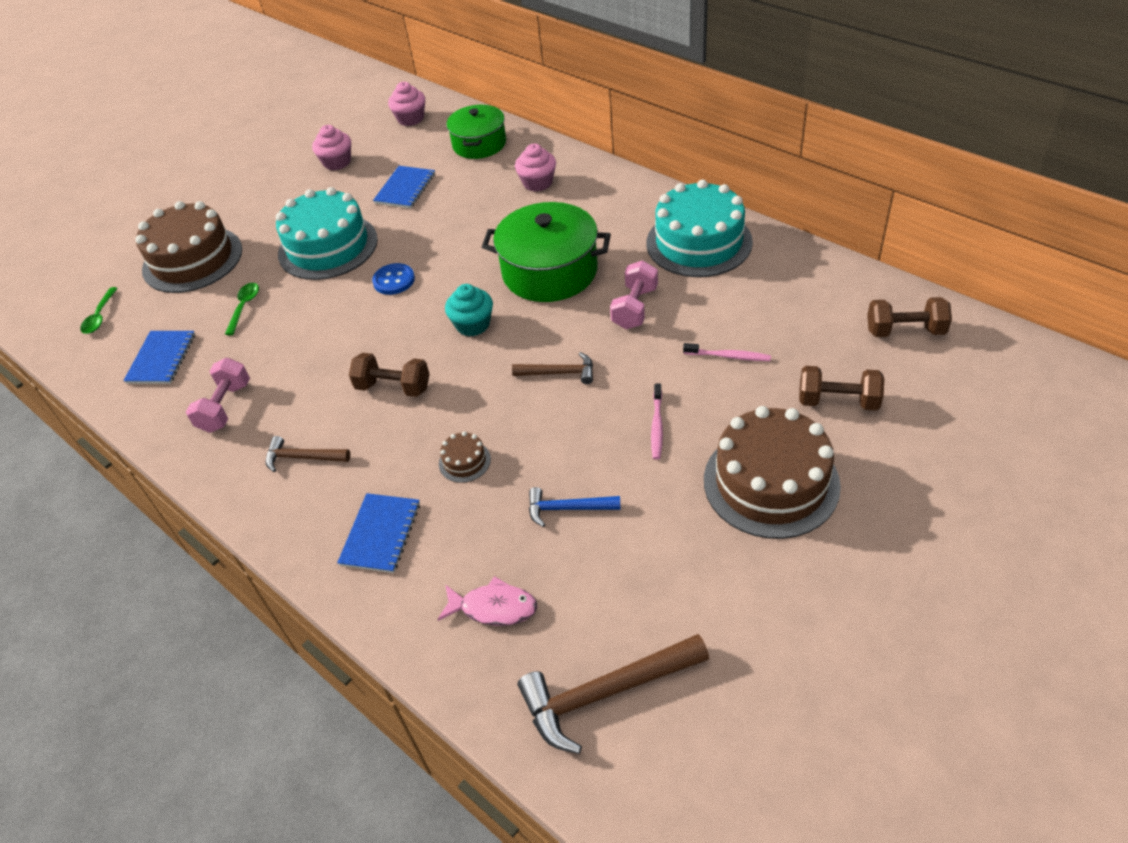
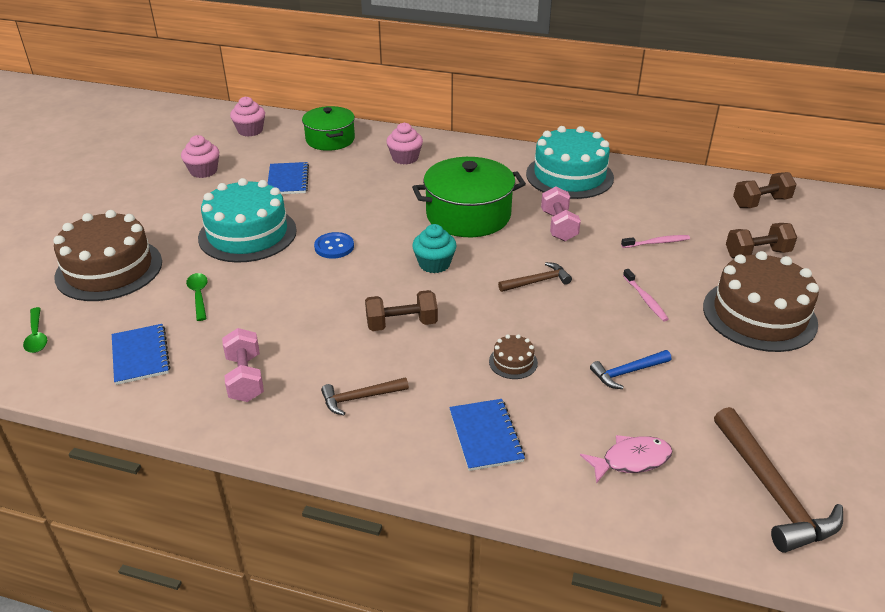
camera: 30 degrees left, 10 degrees down
brown hammer [518,634,709,754] -> brown hammer turned 60 degrees counterclockwise [714,407,843,553]

